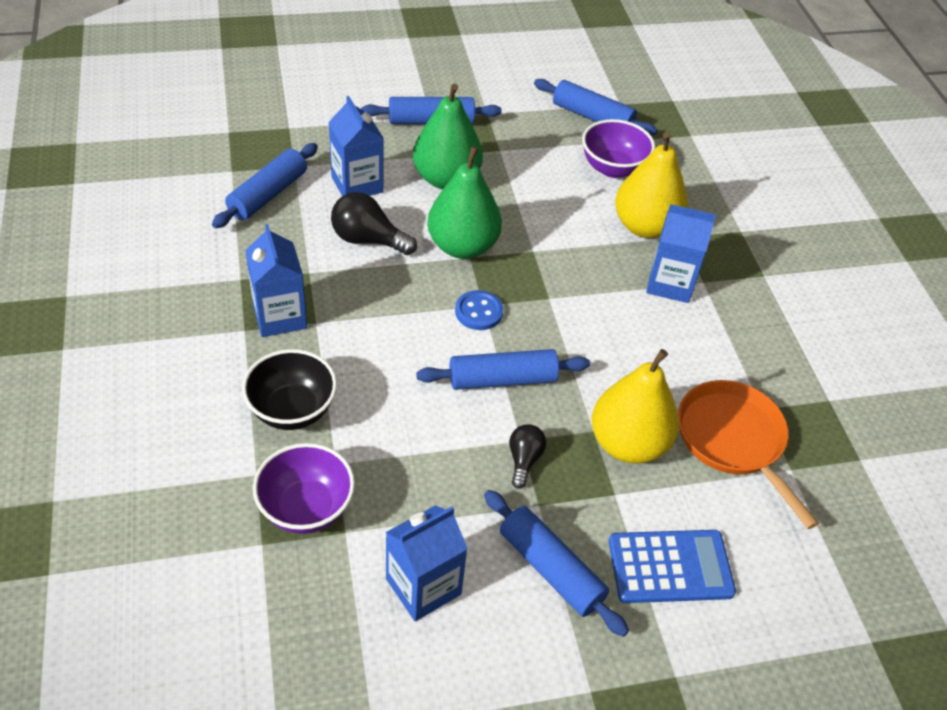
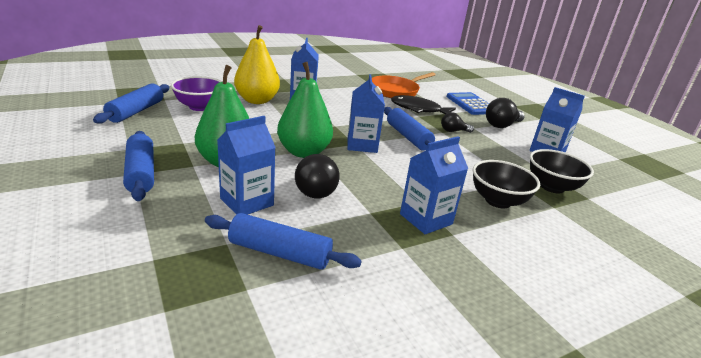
camera: 105 degrees left, 20 degrees down
purple bowl [253,443,355,534] -> black bowl [530,149,594,194]
blue button [455,290,503,330] -> blue carton [347,74,385,153]
blue rolling pin [484,490,629,637] -> black light bulb [486,98,525,128]
yellow pear [592,349,679,464] -> black fish [391,95,456,114]

